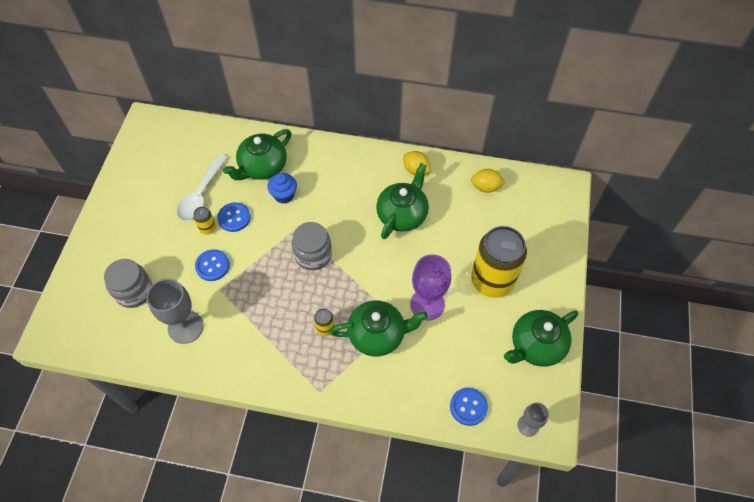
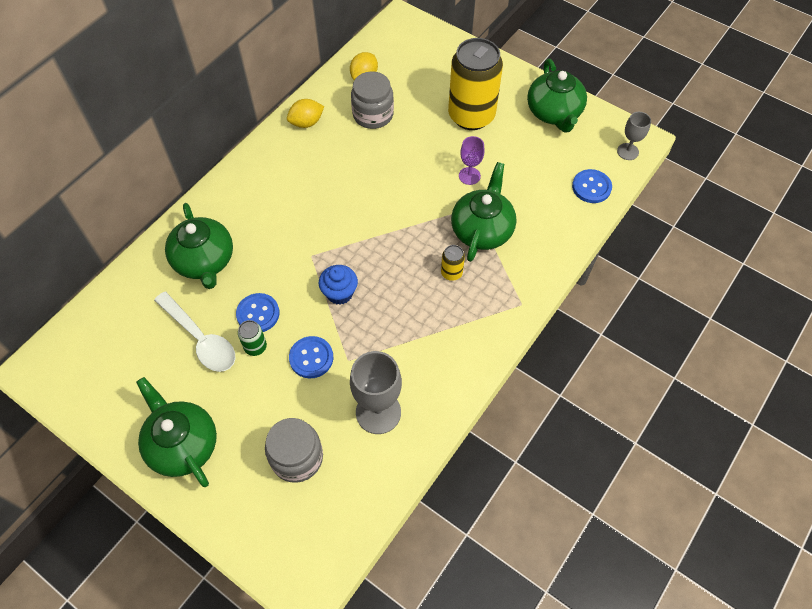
camera: 65 degrees left, 0 degrees up
yellow can [193,207,216,235] -> green can [238,320,267,356]
blue cupcake [267,173,297,204] -> blue cupcake moved to [319,265,358,305]
grey jar [292,222,332,270] -> grey jar moved to [351,71,394,129]
green teapot [376,163,429,239] -> green teapot moved to [136,377,217,487]
purple goblet [410,254,451,320] -> purple goblet [459,136,484,185], size x0.57

